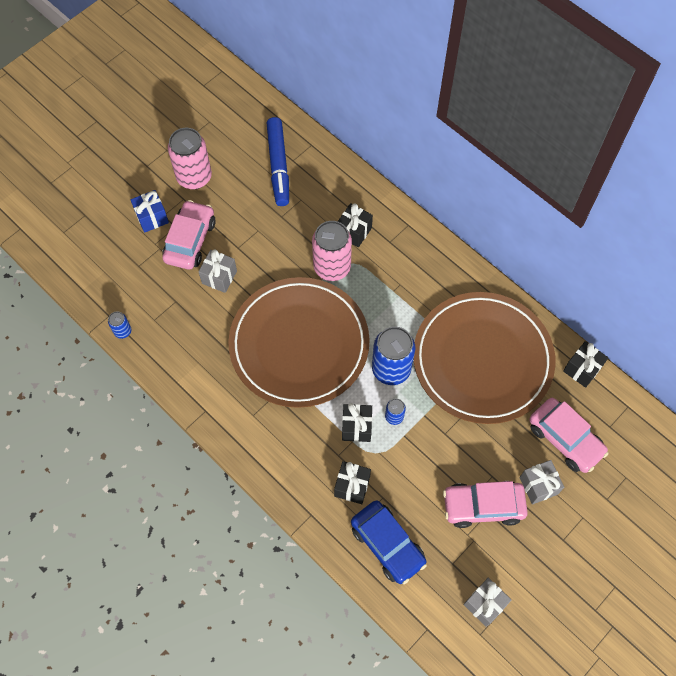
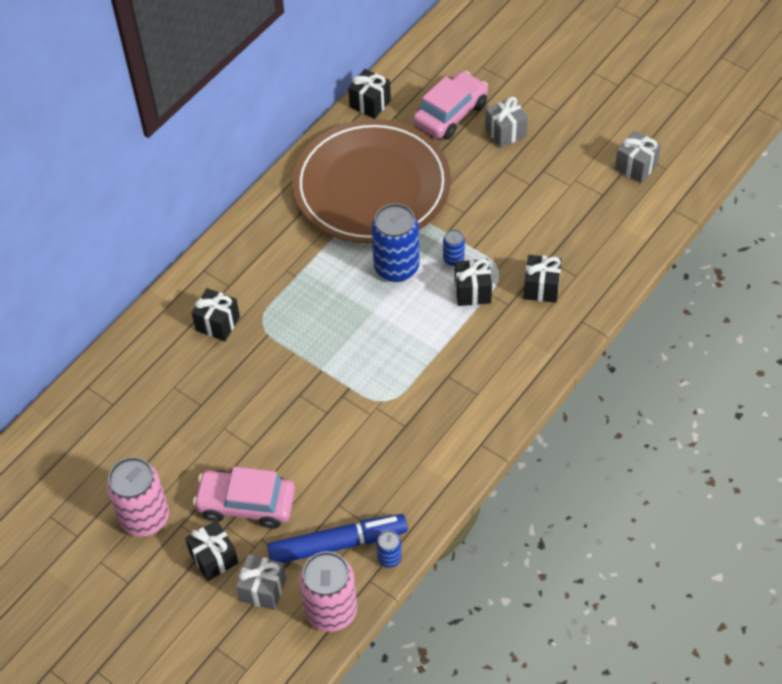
camera: 95 degrees left, 10 degrees down
blue gift [131,190,169,233] -> black gift [185,520,239,581]
grey gift [198,250,237,293] -> grey gift moved to [236,554,286,610]
brown plate [229,277,370,408] -> none
blue marker [267,117,289,206] -> blue marker moved to [267,514,408,563]
pink can [312,221,352,281] -> pink can moved to [299,551,357,632]
blue car [351,500,427,584] -> none
pink car [443,481,528,528] -> none

